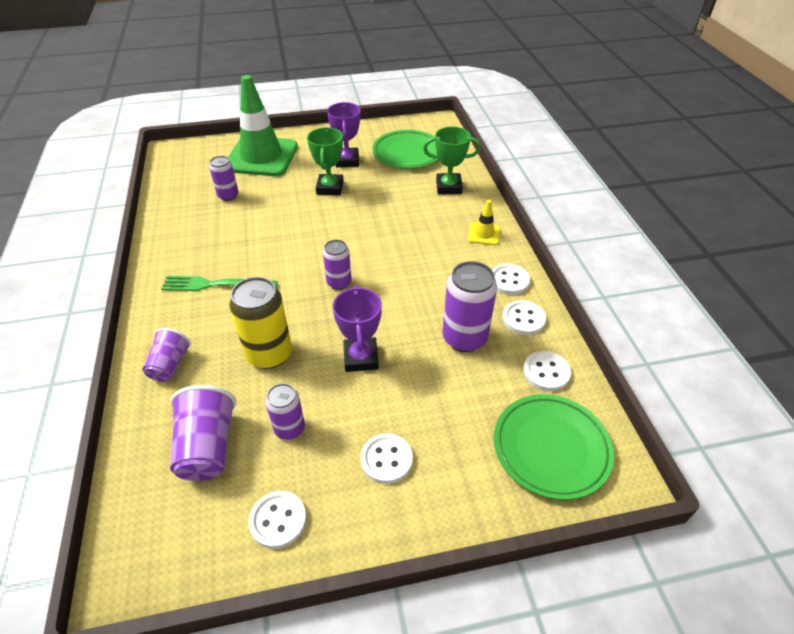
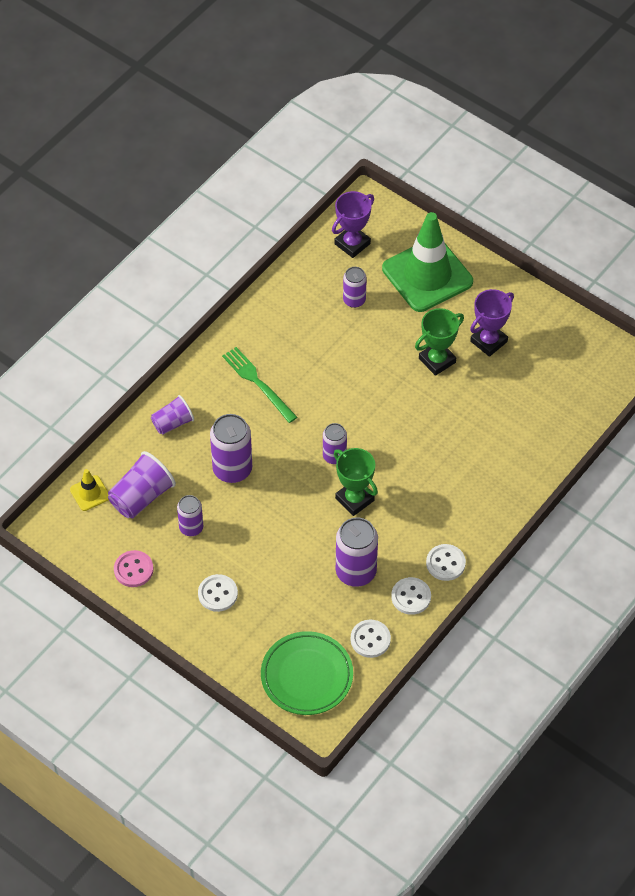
camera: 50 degrees right, 10 degrees up
yellow can [229,277,292,369] -> purple can [210,414,252,483]
white button [249,491,306,549] -> pink button [114,550,153,587]
purple trophy [332,285,382,372] -> purple trophy moved to [332,191,374,258]
green plate [373,130,439,169] -> none
green trophy [423,126,481,194] -> green trophy moved to [334,448,378,516]
yellow traffic cone [468,200,500,245] -> yellow traffic cone moved to [70,469,109,511]

